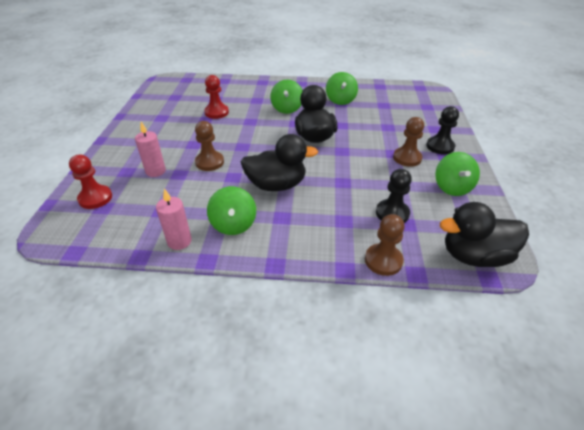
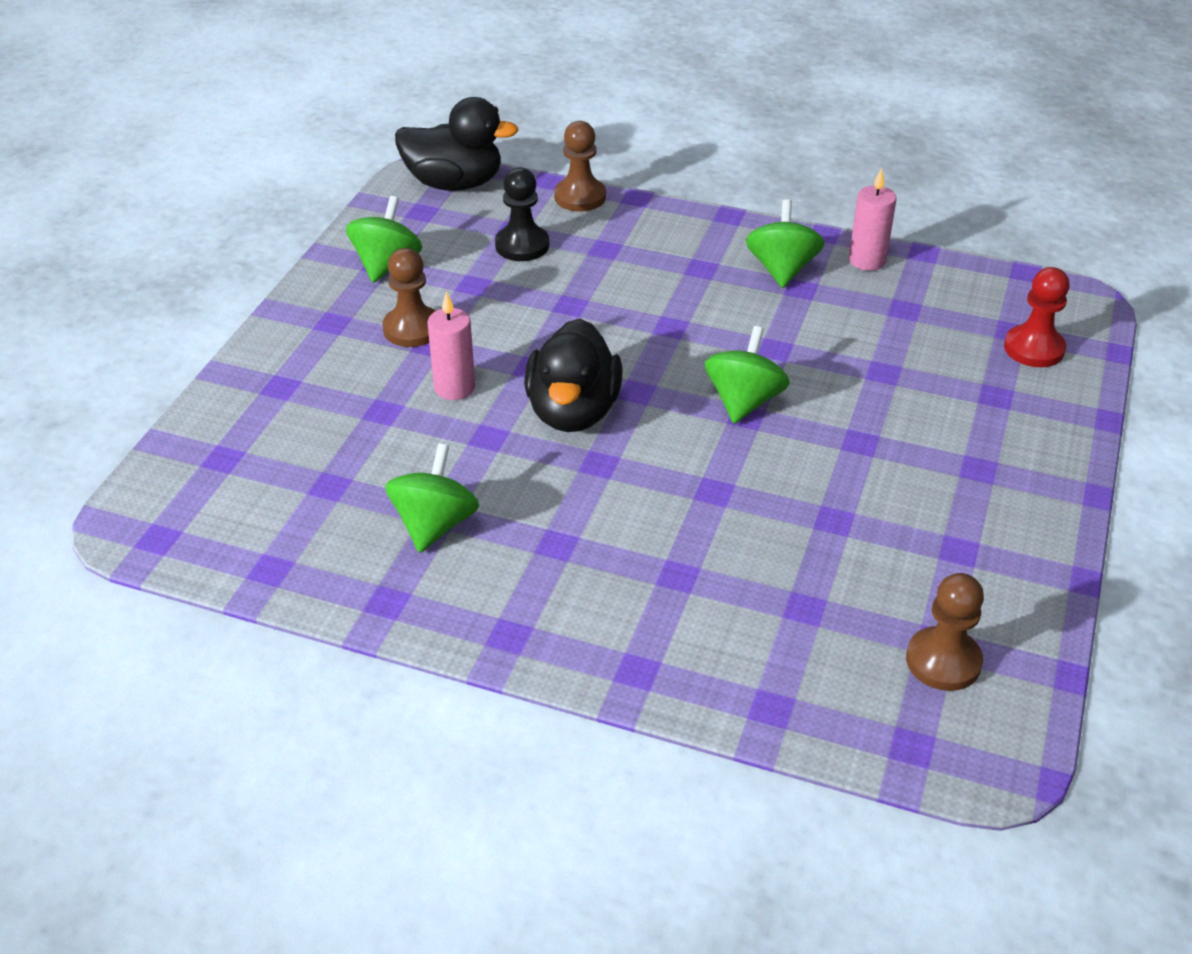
camera: 165 degrees left, 0 degrees up
pink candle [135,122,166,177] -> pink candle moved to [427,291,475,400]
brown pawn [195,121,224,171] -> brown pawn moved to [906,573,984,691]
red pawn [204,75,229,119] -> none
black duck [241,134,318,191] -> none
green spinning top [270,80,303,114] -> green spinning top moved to [705,326,790,424]
black pawn [426,106,459,155] -> none

